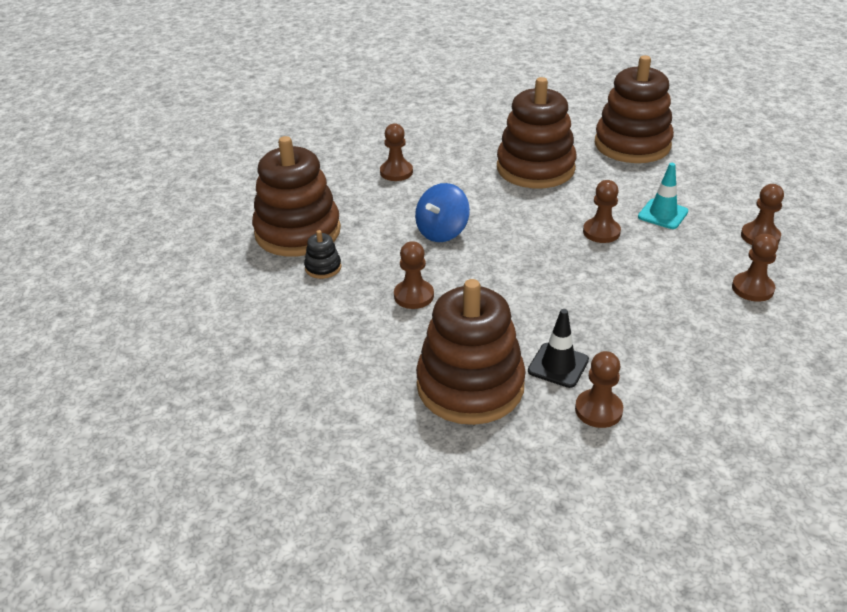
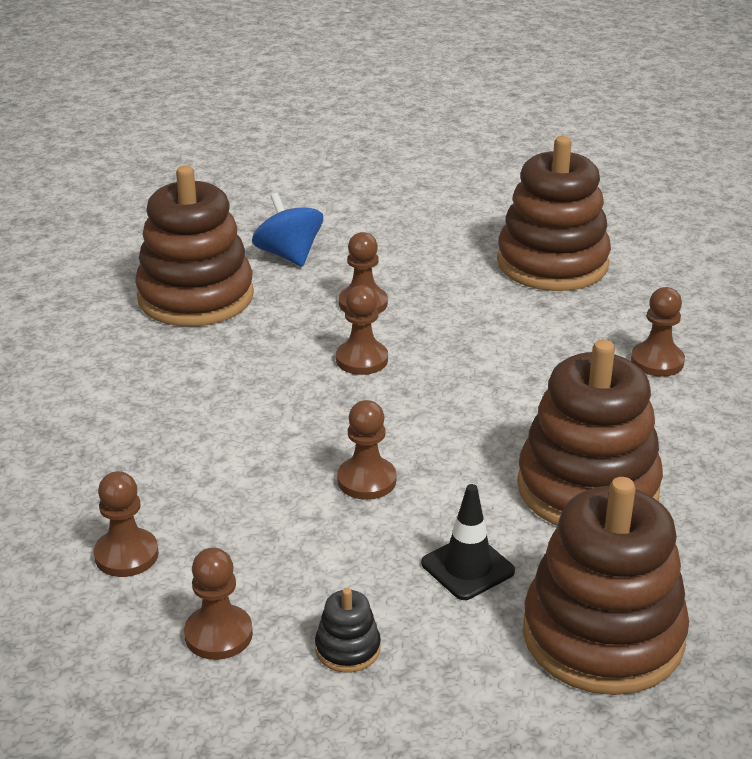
camera: 115 degrees right, 5 degrees down
black stacking toy [304,230,341,279] -> black stacking toy moved to [315,588,381,673]
blue spinning top [415,183,470,242] -> blue spinning top moved to [252,193,323,267]
black traffic cone [528,309,589,388] -> black traffic cone moved to [421,484,515,600]
brown pawn [575,351,623,428] -> brown pawn moved to [336,285,388,375]
turquoise traffic cone [638,163,688,229] -> none

